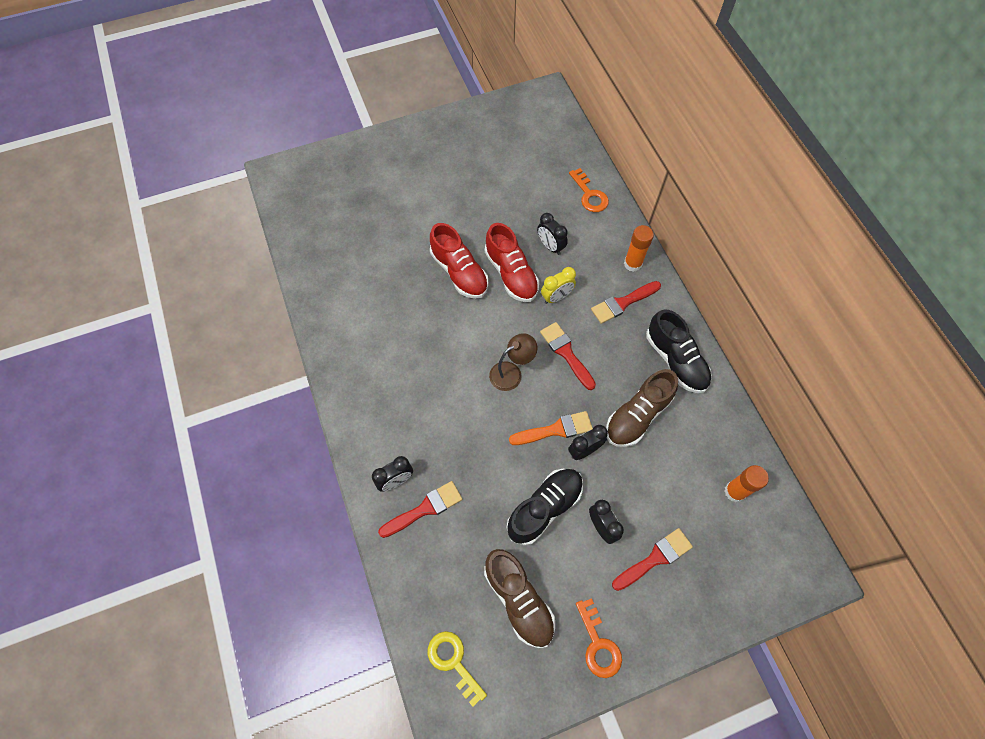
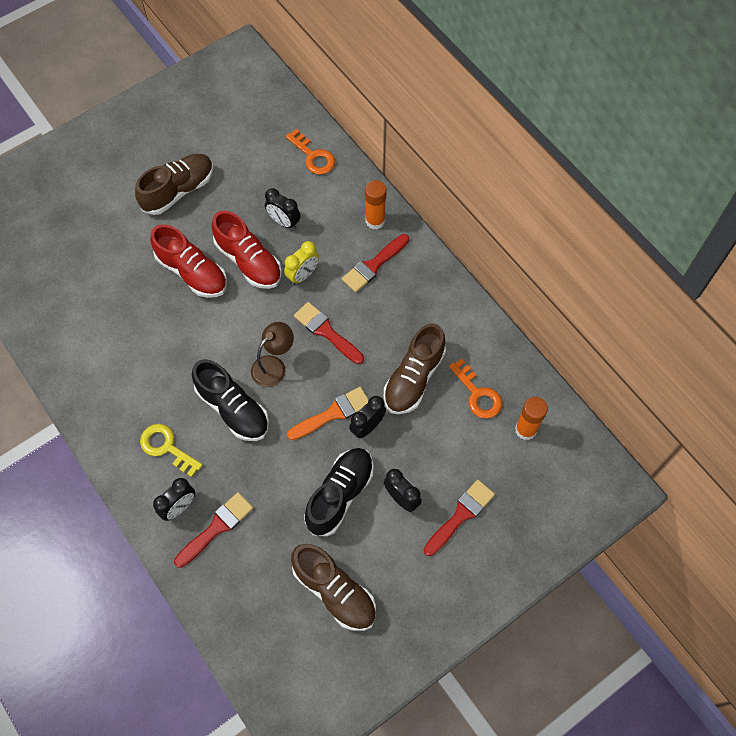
camera: 15 degrees left, 0 degrees up
yellow key [428,631,487,707] -> yellow key moved to [140,424,203,477]
orange key [576,598,622,678] -> orange key moved to [449,359,502,419]
black shoe [646,309,712,393] -> black shoe moved to [192,359,269,441]
none -> brown shoe [135,154,214,215]

